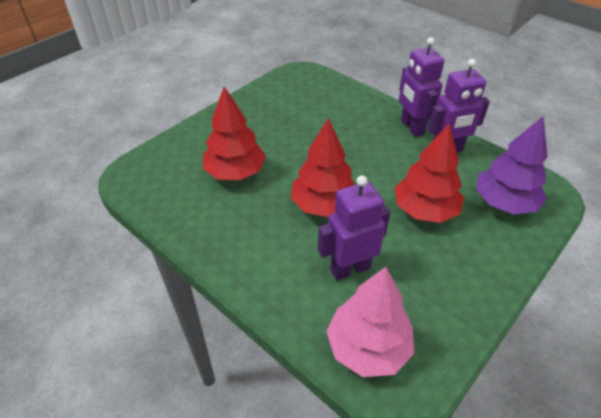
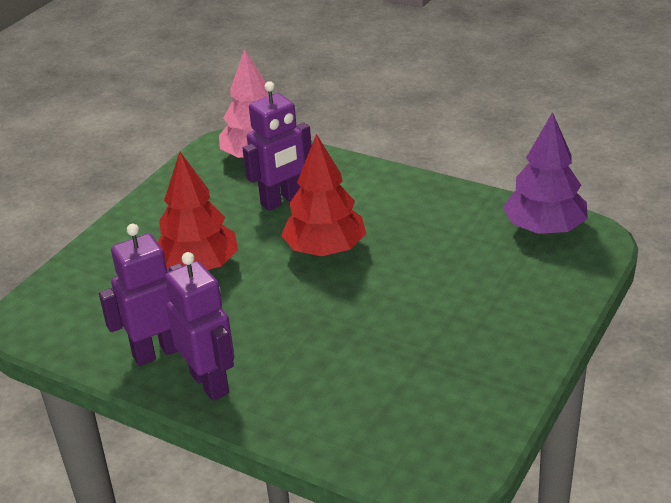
camera: 170 degrees right, 10 degrees down
red tree [203,86,266,180] -> none
purple tree [476,116,548,215] -> purple tree moved to [503,112,588,235]

